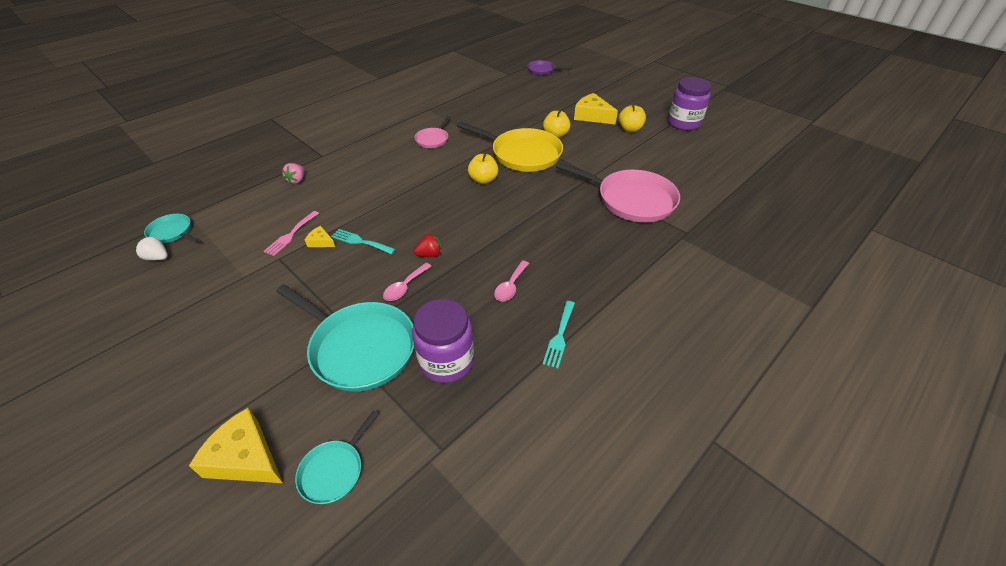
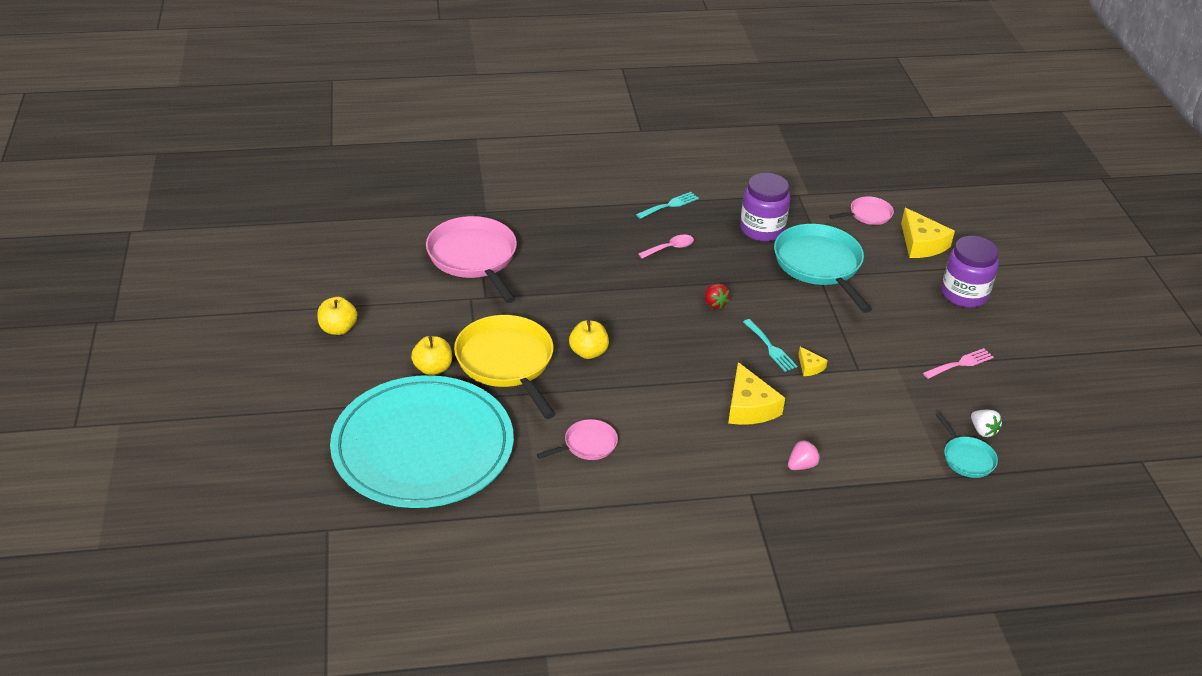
camera: 145 degrees left, 5 degrees down
pink fork [264,211,319,256] -> pink fork moved to [923,348,994,379]
turquoise pan [295,410,378,504] -> pink pan [829,196,894,225]
pink spoon [383,263,432,301] -> none
red strawberry [414,234,442,257] -> red strawberry turned 135 degrees counterclockwise [705,284,730,309]
purple pan [527,60,572,75] -> none
yellow cheese [574,93,618,124] -> yellow cheese moved to [728,362,785,425]
purple jar [668,77,711,130] -> purple jar moved to [941,236,999,308]
none -> turquoise plate [330,375,514,508]

